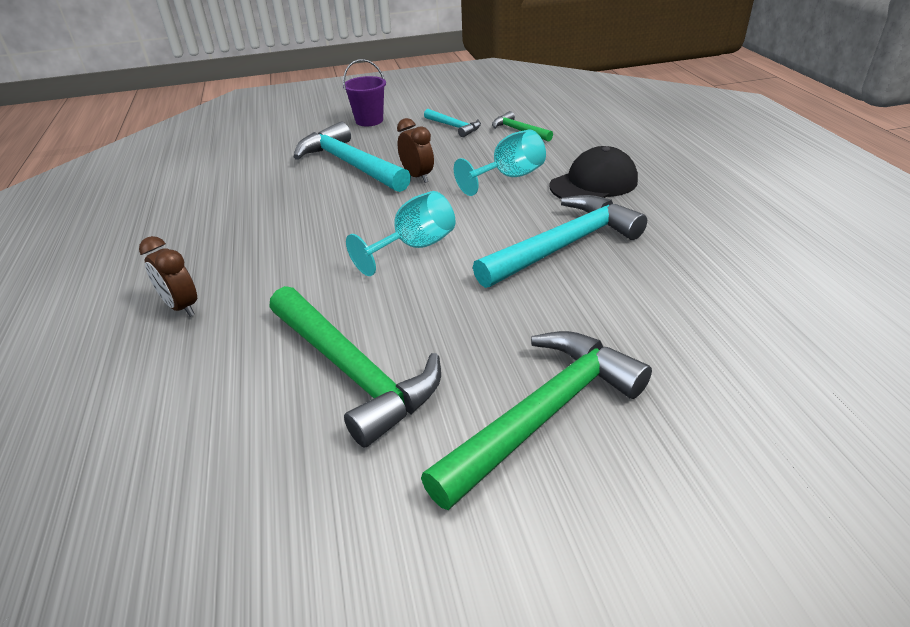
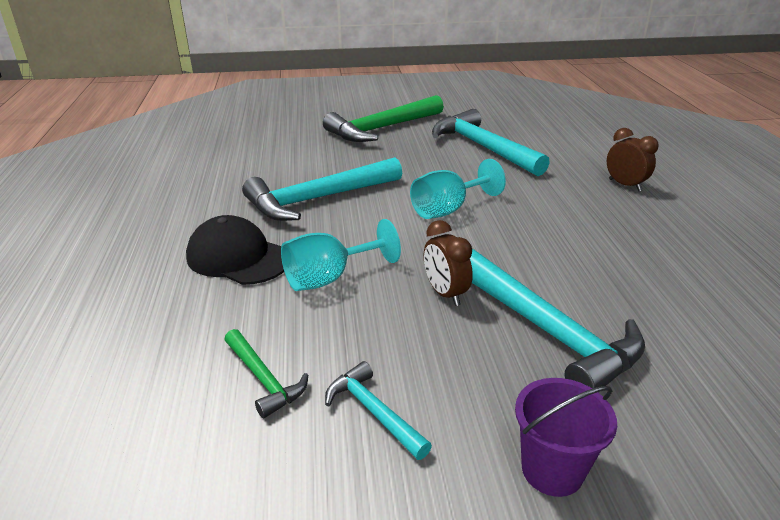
camera: 175 degrees left, 5 degrees down
green hammer [269,286,441,448] -> turquoise hammer [432,109,550,176]
black cap [549,146,638,199] -> black cap turned 60 degrees clockwise [186,215,284,285]

